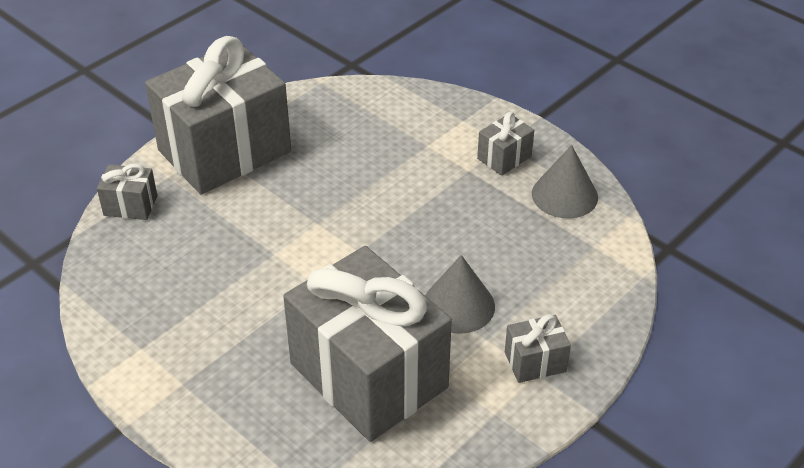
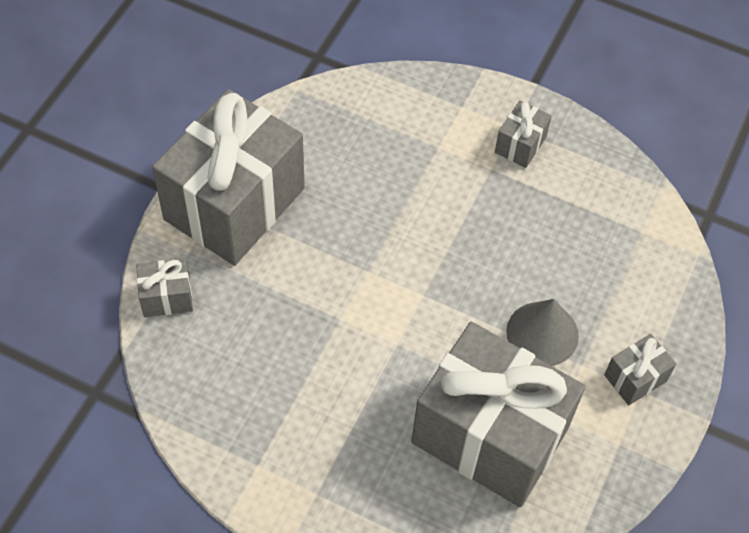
camera: 20 degrees left, 15 degrees up
grey cone [532,145,598,218] -> none

